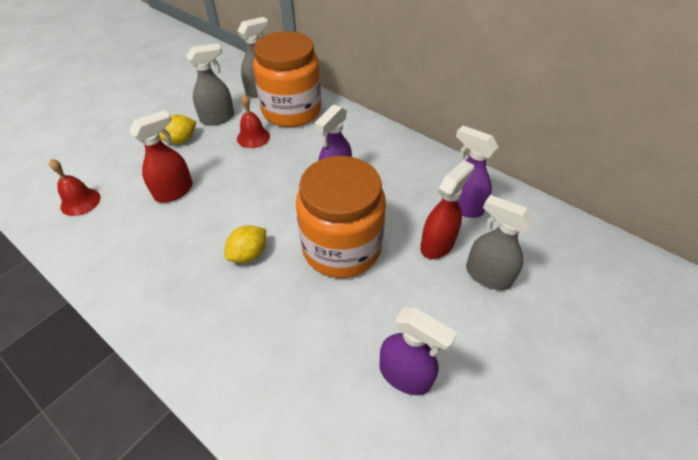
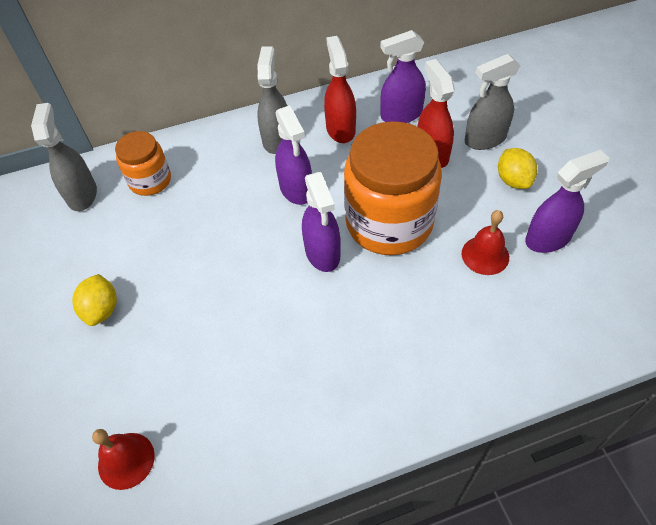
camera: 55 degrees left, 5 degrees up
red spray bottle [129,110,193,203] -> red spray bottle moved to [324,36,356,143]
grey spray bottle [186,43,234,126] -> grey spray bottle moved to [257,46,287,154]
yellow lemon [224,225,266,263] -> yellow lemon moved to [498,148,537,189]
red bell [237,94,270,148] -> red bell moved to [462,210,509,275]
orange jar [253,31,321,127] -> orange jar [115,131,171,196], size x0.53
none -> purple spray bottle [302,172,341,272]

